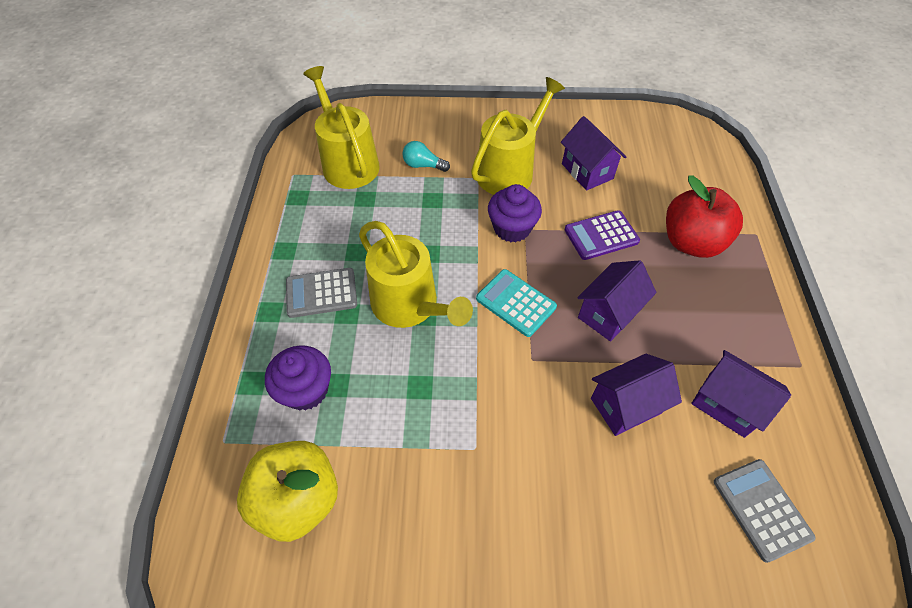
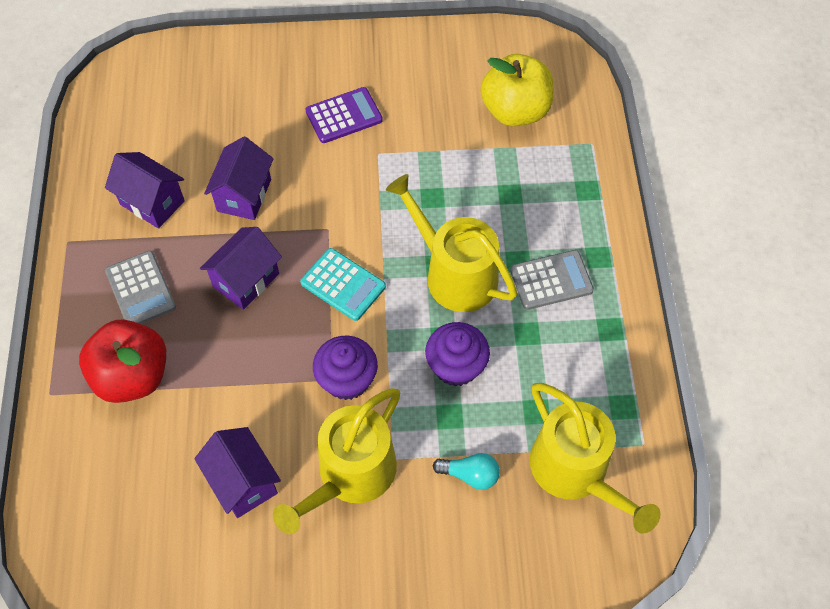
camera: 175 degrees right, 5 degrees up
purple cupcake [265,345,331,411] -> purple cupcake moved to [425,322,490,387]
purple calculator [565,210,640,260] -> purple calculator moved to [306,87,383,143]
purple house [591,354,682,436] -> purple house turned 45 degrees counterclockwise [204,137,274,220]
grey calculator [714,459,816,563] -> grey calculator moved to [105,251,176,324]

